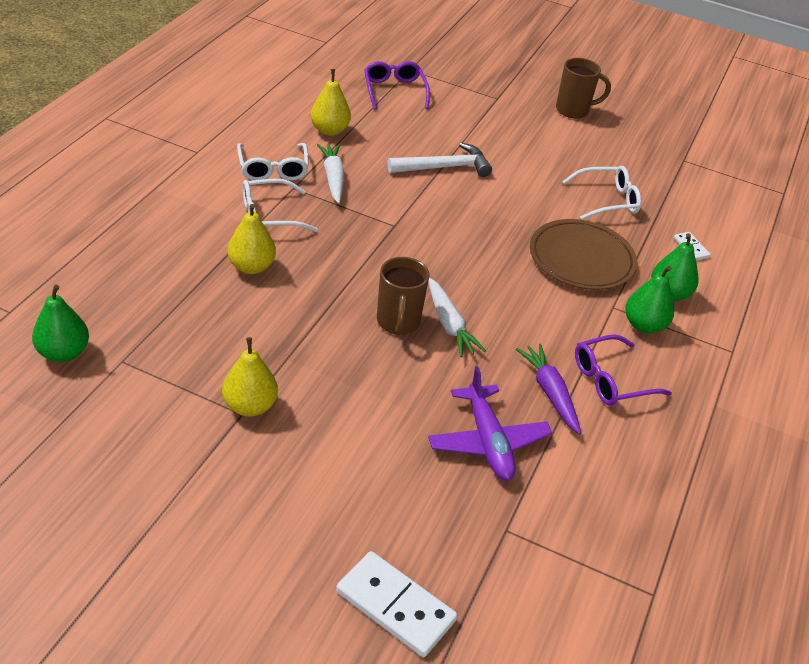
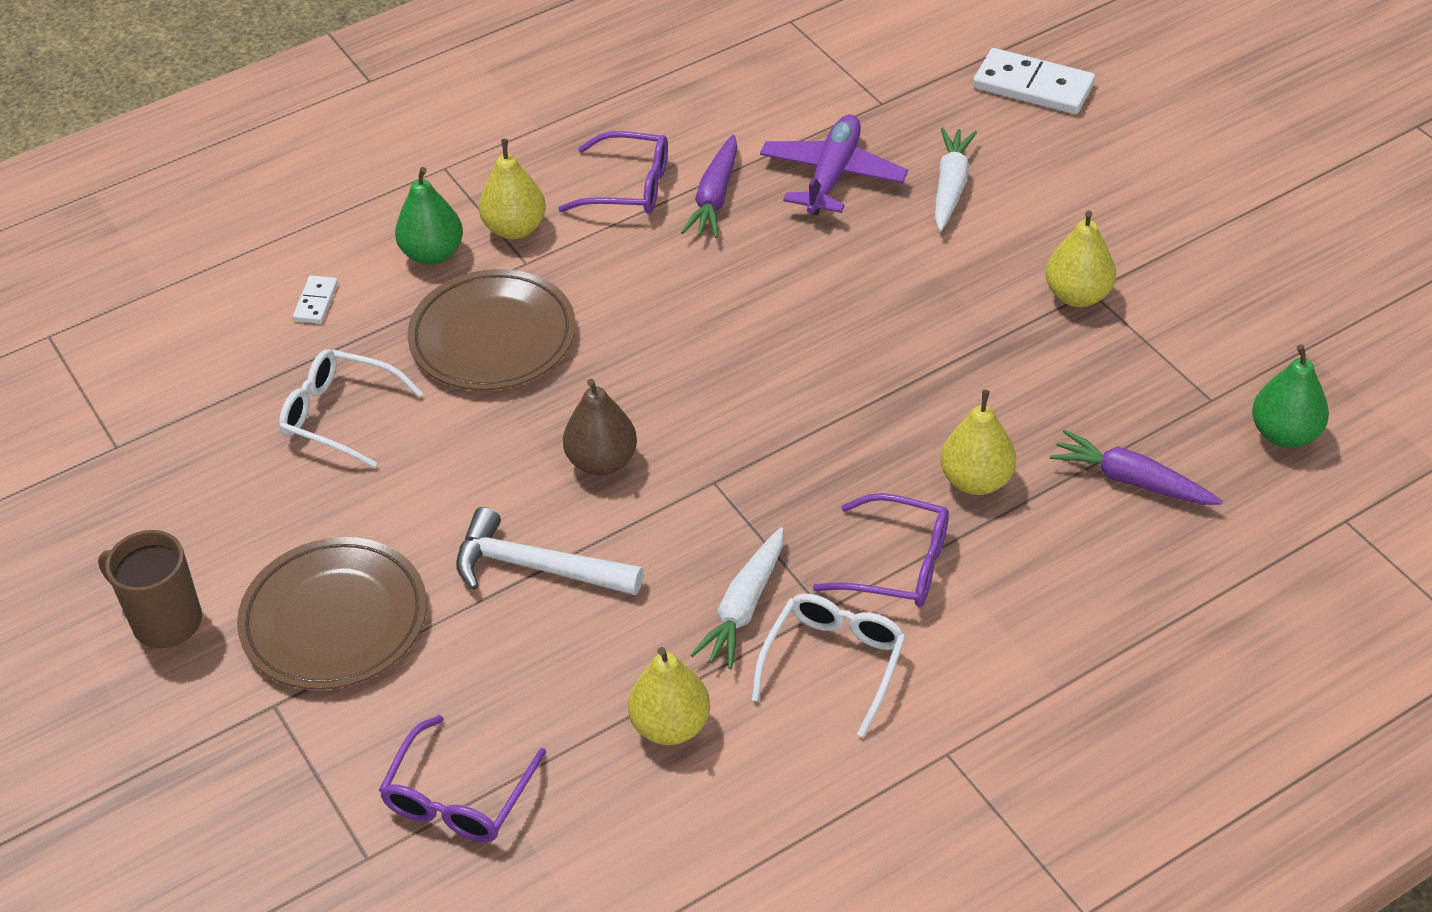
camera: 140 degrees left, 5 degrees up
white glasses [243,179,318,232] -> purple glasses [813,493,949,607]
white domino [336,551,457,657] -> white domino turned 45 degrees counterclockwise [973,48,1095,114]
brown mug [377,257,430,335] -> none
white carrot [428,278,486,357] -> white carrot moved to [935,127,977,231]
green pear [625,266,674,334] -> yellow pear [479,139,546,239]
none -> brown plate [237,537,427,690]
none -> brown pear [563,379,637,476]
none -> purple carrot [1050,430,1223,505]

